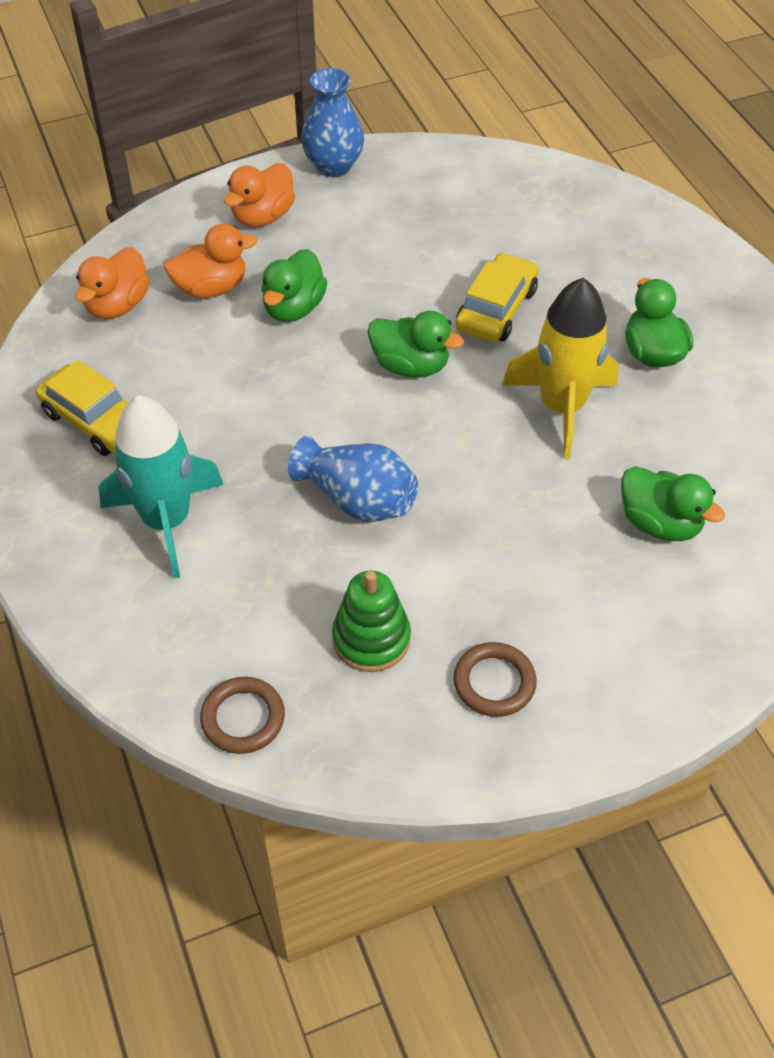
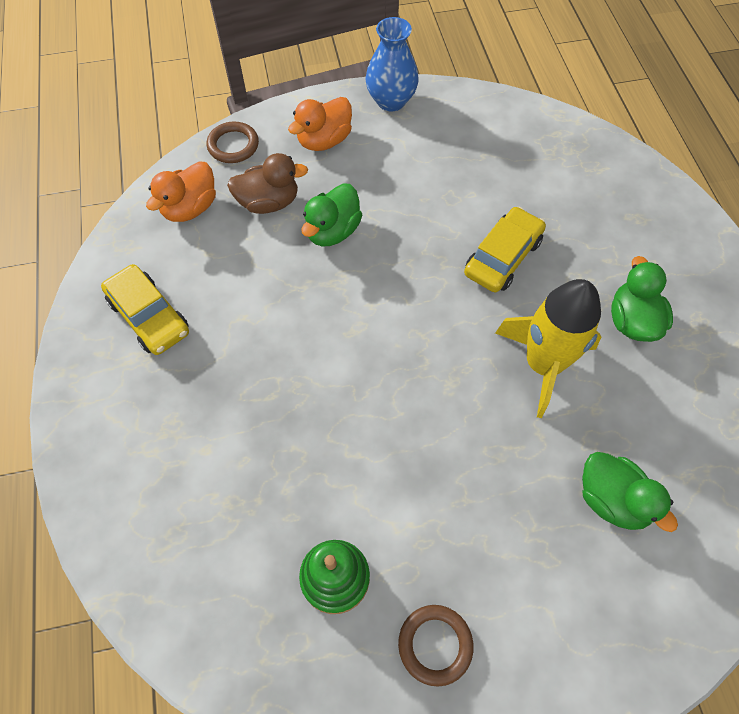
camera: 10 degrees right, 10 degrees up
turquoise rocket [99,396,224,579] -> none
orange duck [164,223,257,298] -> brown duck [227,153,308,214]
brown ring [200,677,285,754] -> brown ring moved to [207,122,259,163]
blue vase [288,436,418,522] -> none
green duck [368,311,464,378] -> none

